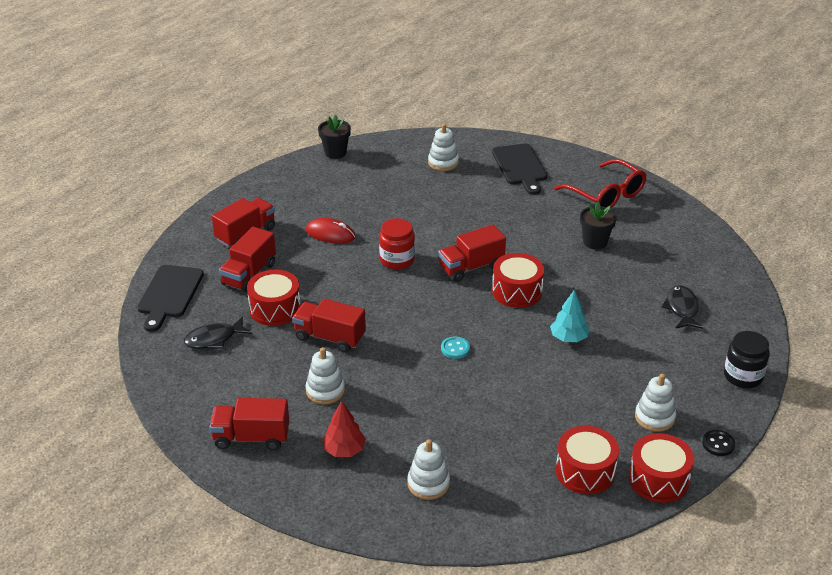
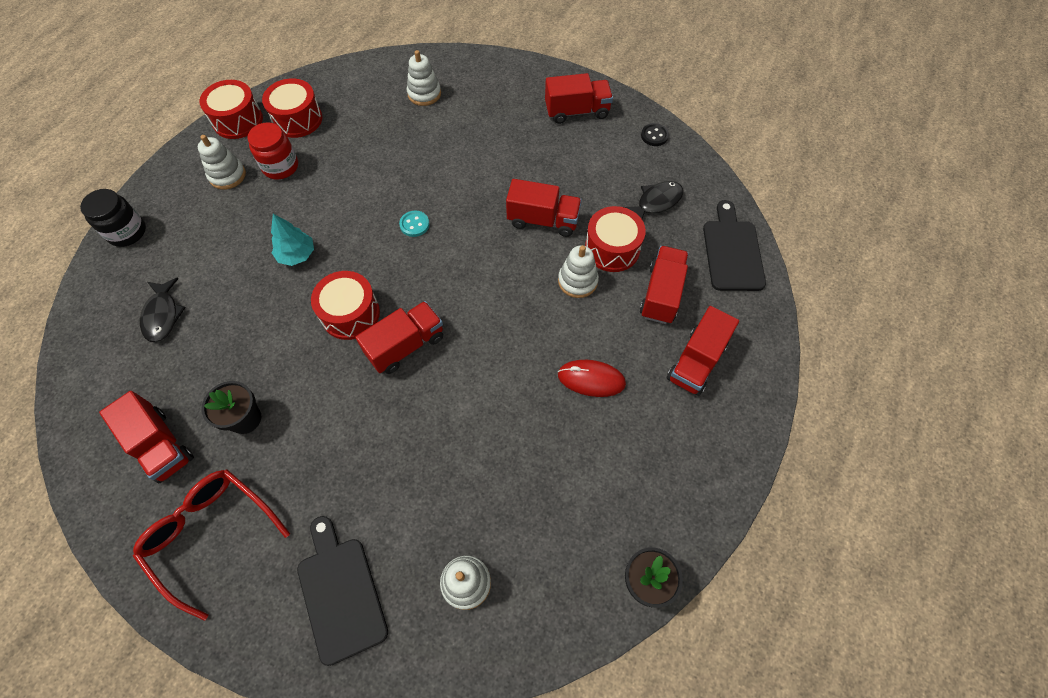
camera: 170 degrees right, 25 degrees up
white stacking toy [306,347,345,404] -> white stacking toy moved to [558,245,599,298]
red tree [322,401,366,457] -> none
red jar [379,218,415,270] -> red jar moved to [247,122,298,180]
black button [702,430,735,456] -> black button moved to [641,123,669,146]
none -> red truck [99,391,194,483]

